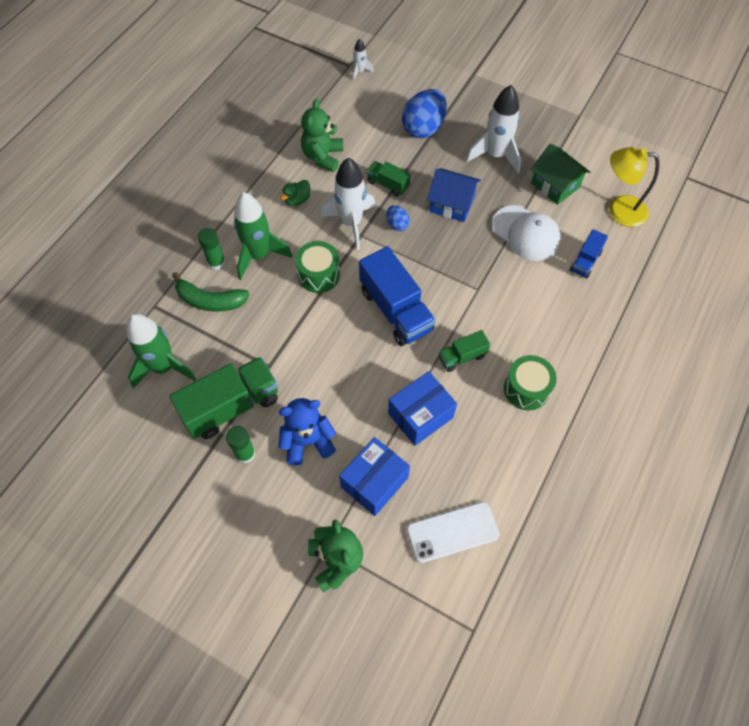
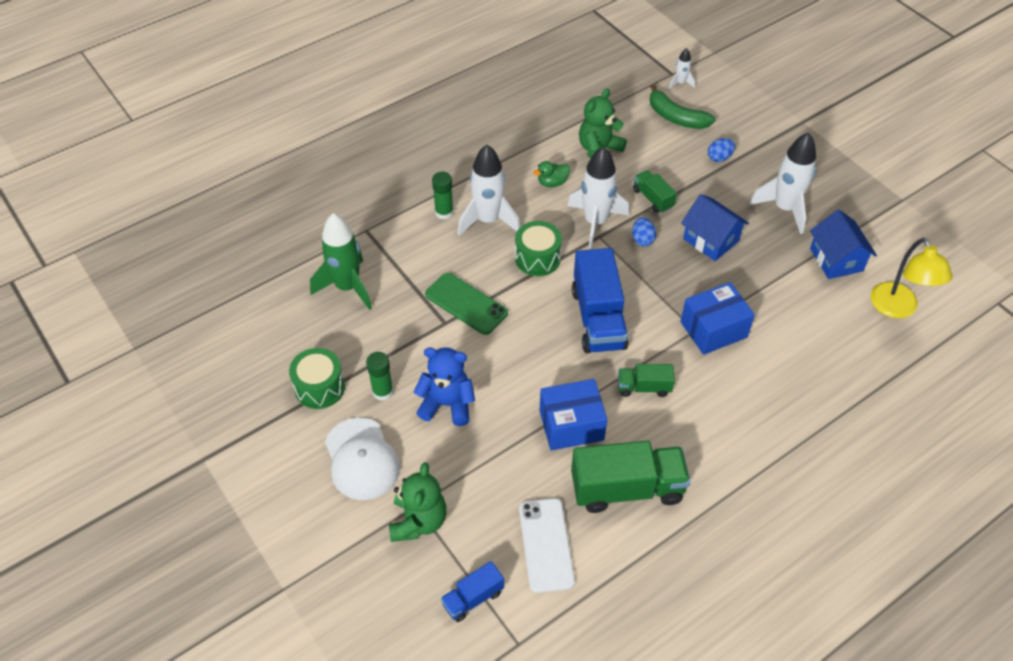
camera: 25 degrees right, 10 degrees down
green truck [170,357,278,439] -> green truck moved to [571,441,691,513]
green banana [172,272,249,312] -> green banana moved to [650,84,716,129]
green rocket [234,192,292,280] -> white rocket [458,145,520,236]
blue box [339,437,410,516] -> blue box moved to [680,282,755,355]
blue egg [402,89,447,138] -> blue egg [708,138,735,162], size x0.49
white phone [406,502,499,563] -> white phone turned 75 degrees clockwise [519,498,575,593]
white cap [492,205,561,261] -> white cap moved to [325,418,400,500]
green drum [504,355,557,410] -> green drum moved to [289,348,345,409]
green house [531,143,590,205] -> blue house [810,210,877,279]
blue truck [570,229,608,278] -> blue truck moved to [441,561,504,622]
yellow lamp [609,147,660,227] -> yellow lamp turned 135 degrees counterclockwise [871,238,953,318]
none -> green phone [425,273,508,335]

